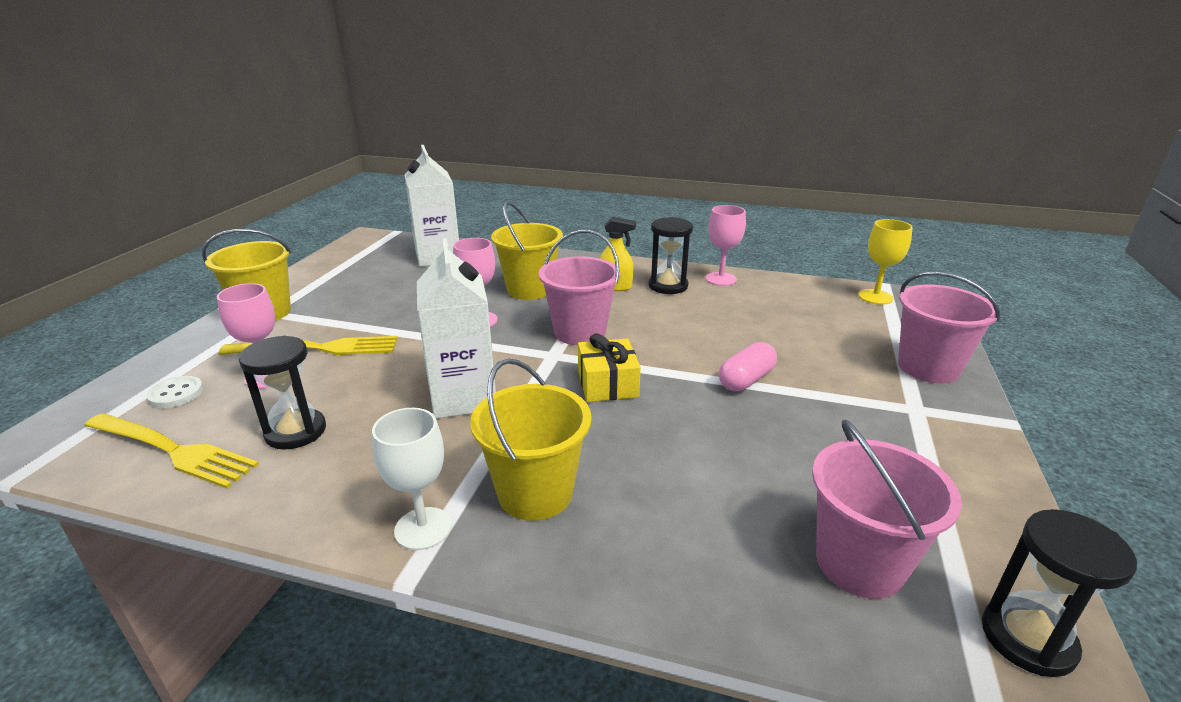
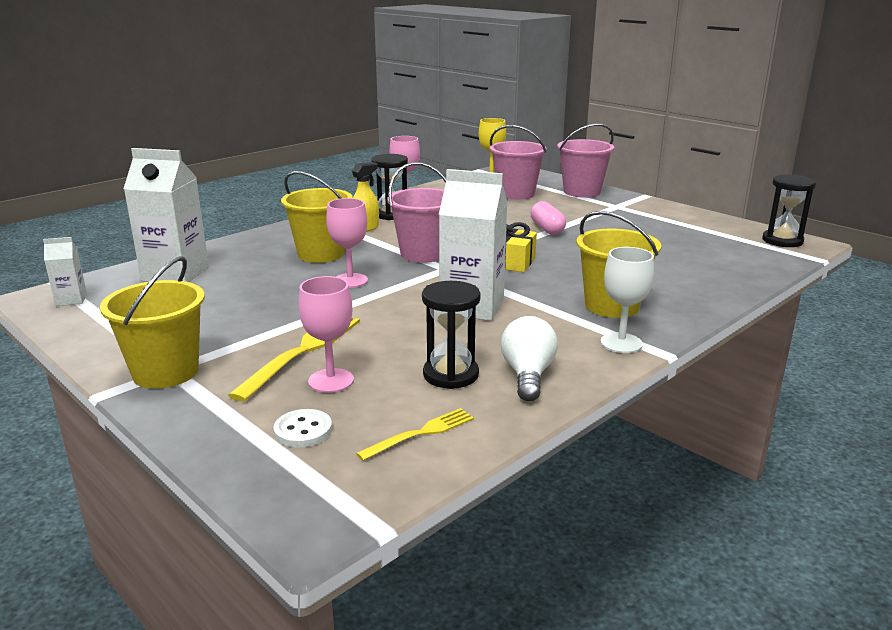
camera: 60 degrees left, 5 degrees down
yellow fork [84,413,259,488] -> yellow fork [356,408,474,461], size x0.58
pink bucket [812,419,962,599] -> pink bucket moved to [490,125,547,200]
none -> white carton [43,237,87,306]
none -> white light bulb [501,316,558,401]

